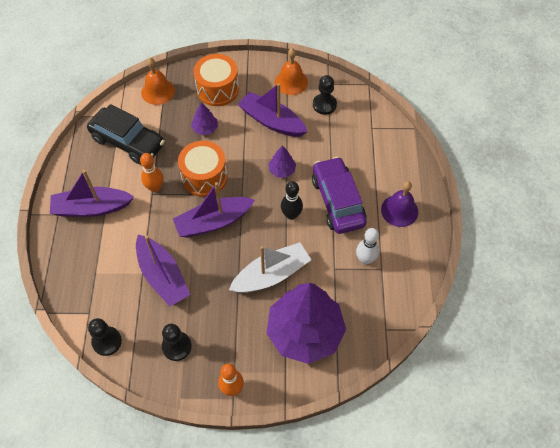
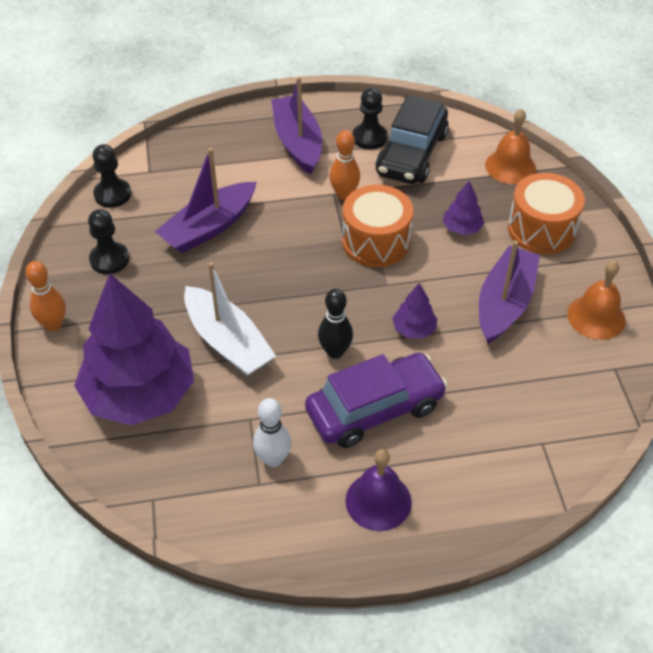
camera: 80 degrees right, 10 degrees down
purple boat [173,182,255,237] -> none
black pawn [313,75,337,115] -> black pawn moved to [353,88,388,149]

